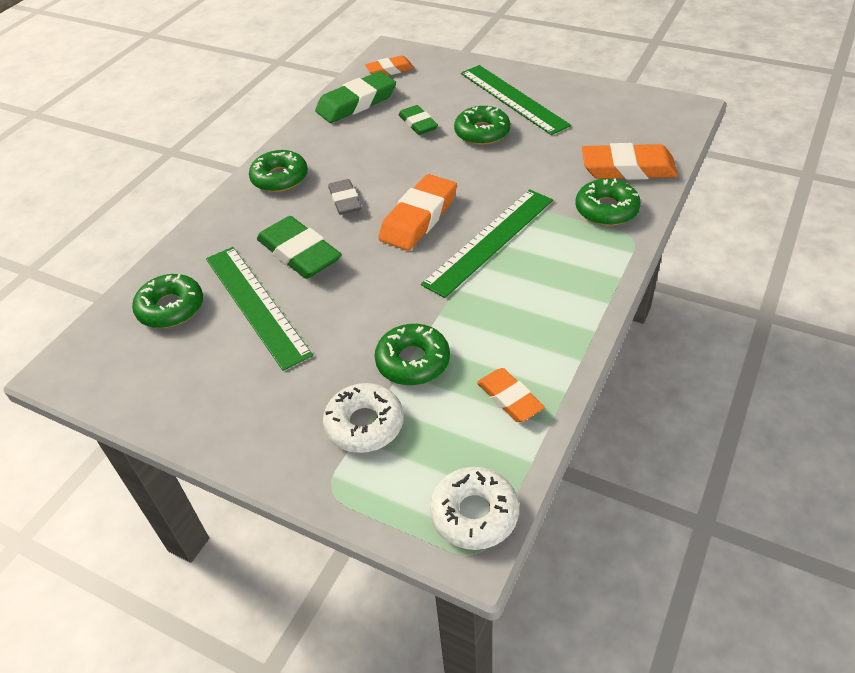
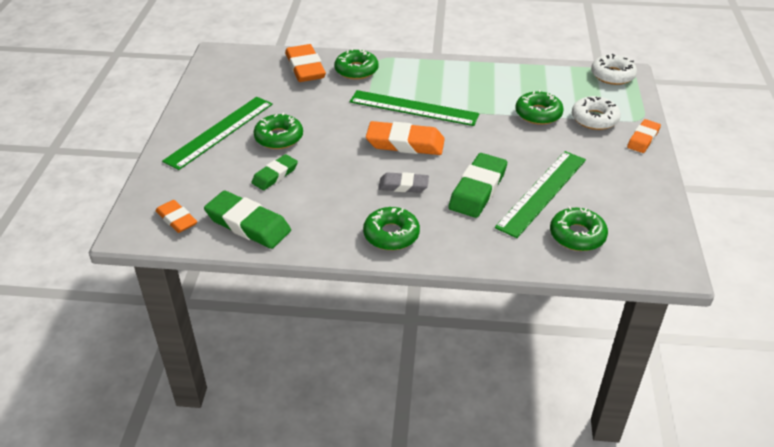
camera: 115 degrees left, 5 degrees down
grey eraser [328,179,362,215] -> grey eraser turned 45 degrees clockwise [378,172,429,193]
orange eraser [477,368,545,422] -> orange eraser moved to [627,119,661,153]

